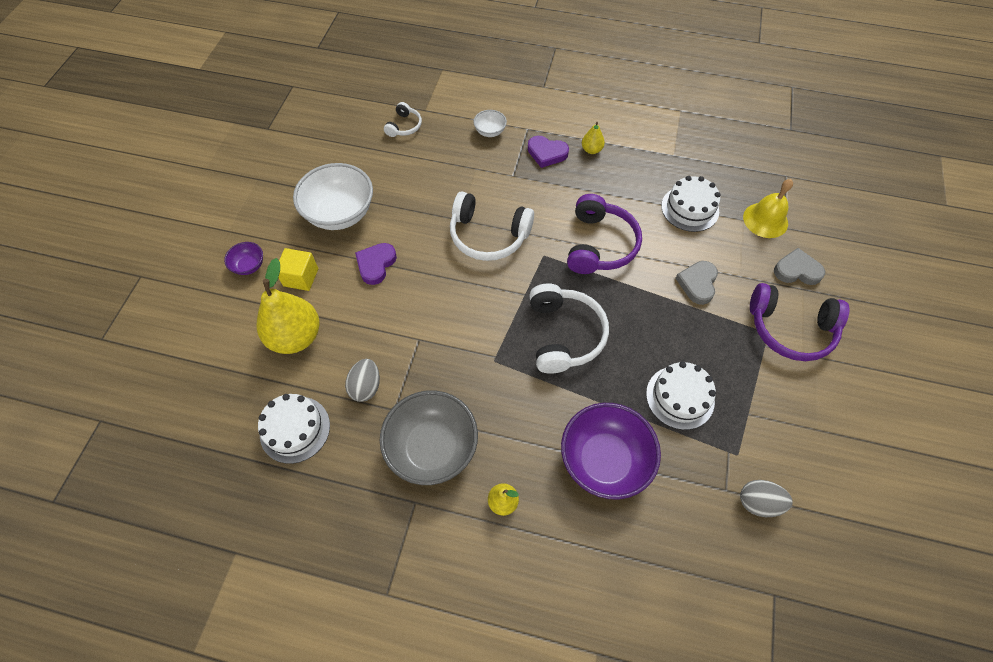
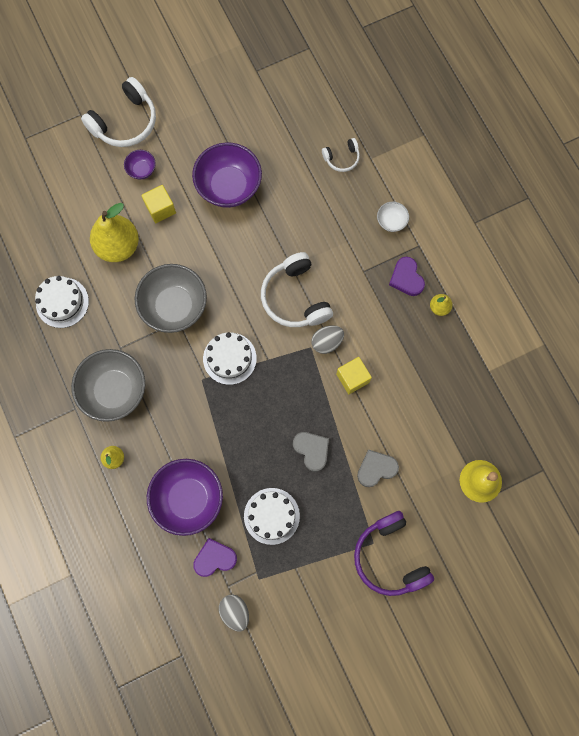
camera: 50 degrees right, 15 degrees up
white bowl [293,163,373,230] -> purple bowl [192,142,262,208]
grey egg [345,359,380,402] -> grey egg moved to [311,326,344,354]
purple heart [355,243,397,285] -> purple heart moved to [193,538,237,577]
white headphones [529,283,609,373] -> white headphones moved to [81,77,156,147]
purple headphones [567,194,642,274] -> yellow cube [336,357,372,394]
white cake [661,176,720,232] -> white cake moved to [203,332,257,385]
grey heart [774,248,825,285] -> grey heart moved to [293,432,329,472]
none -> grey bowl [135,264,207,333]

